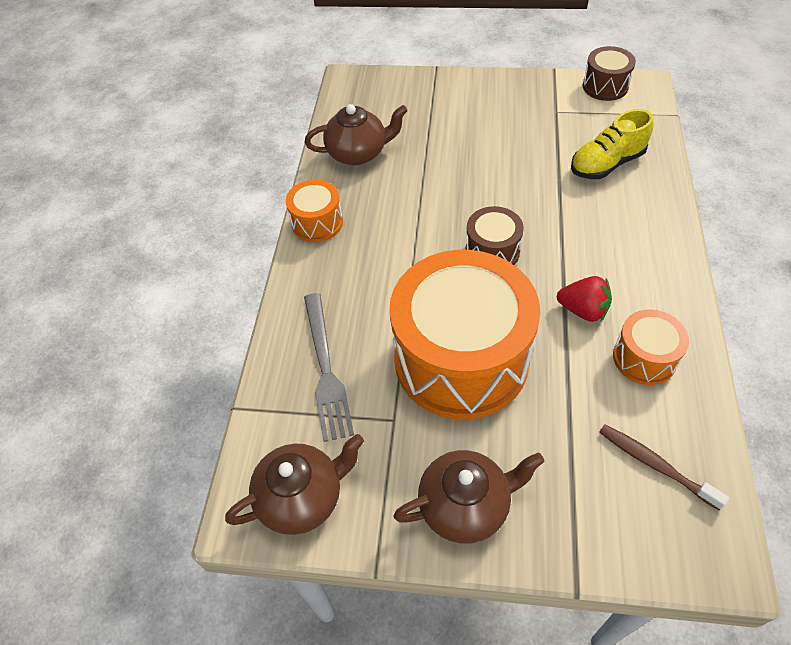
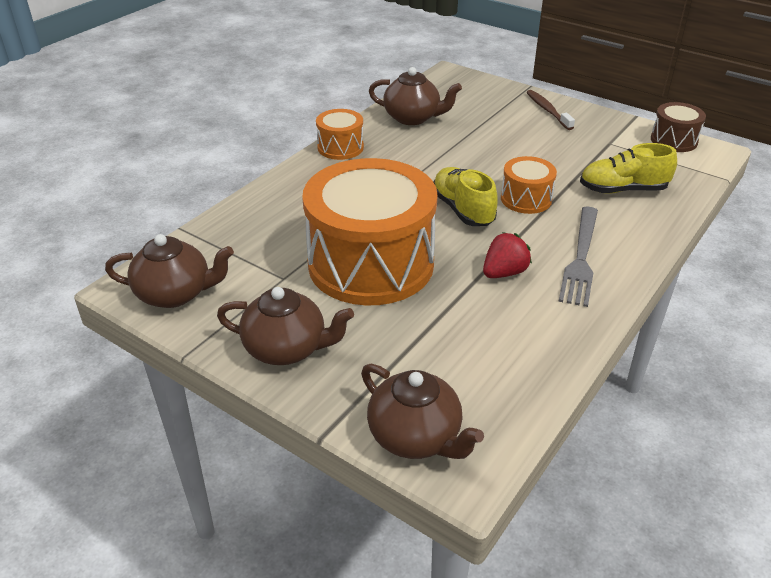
camera: 25 degrees right, 15 degrees down
grey fork [304,293,354,442] -> grey fork moved to [558,207,598,307]
brown drum [466,206,524,265] -> yellow shoe [433,167,498,226]
red strawberry [557,276,612,322] -> red strawberry turned 90 degrees counterclockwise [483,232,532,278]
brown toothbrush [599,424,729,510] -> brown toothbrush moved to [527,90,575,130]
orange drum [613,309,689,385] -> orange drum moved to [501,156,557,214]
none -> brown teapot [361,364,484,459]

